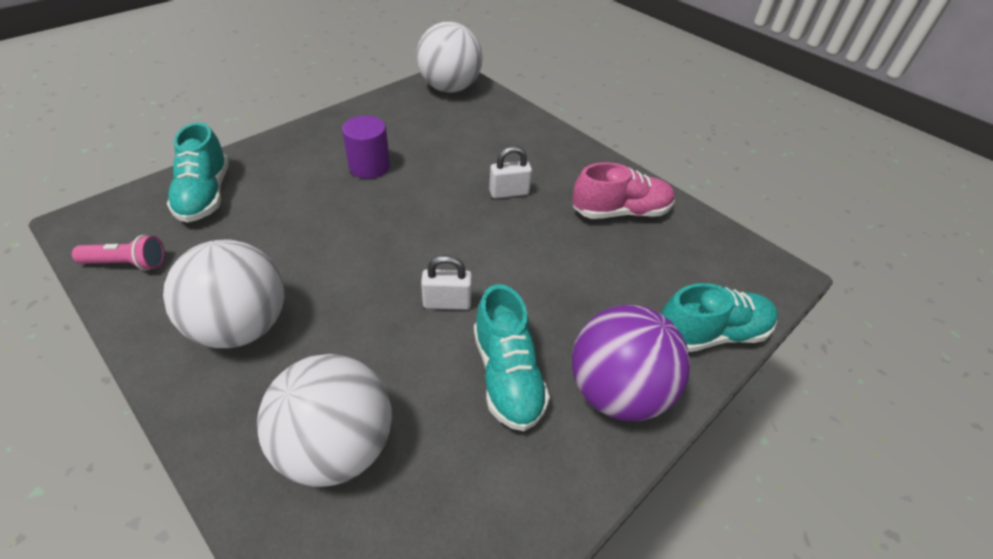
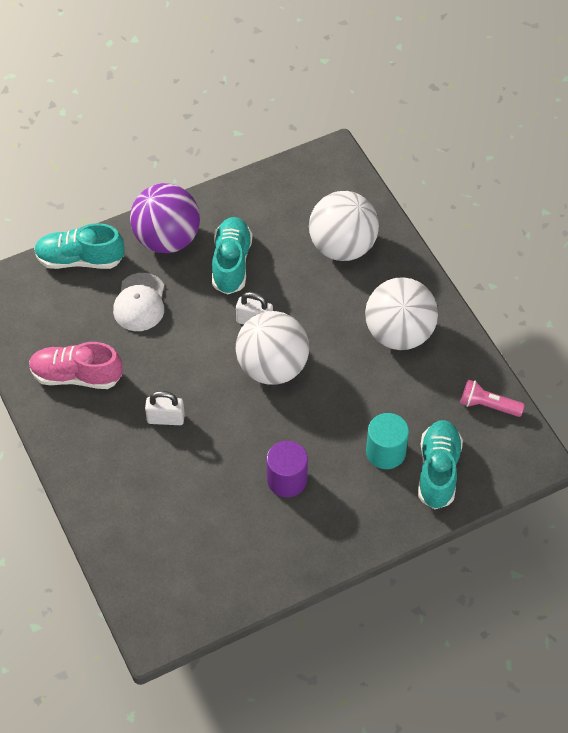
camera: 160 degrees left, 10 degrees up
white ball [417,22,483,93] -> white ball moved to [236,311,309,385]
none -> white cap [113,273,164,331]
none -> turquoise cylinder [366,413,409,469]

